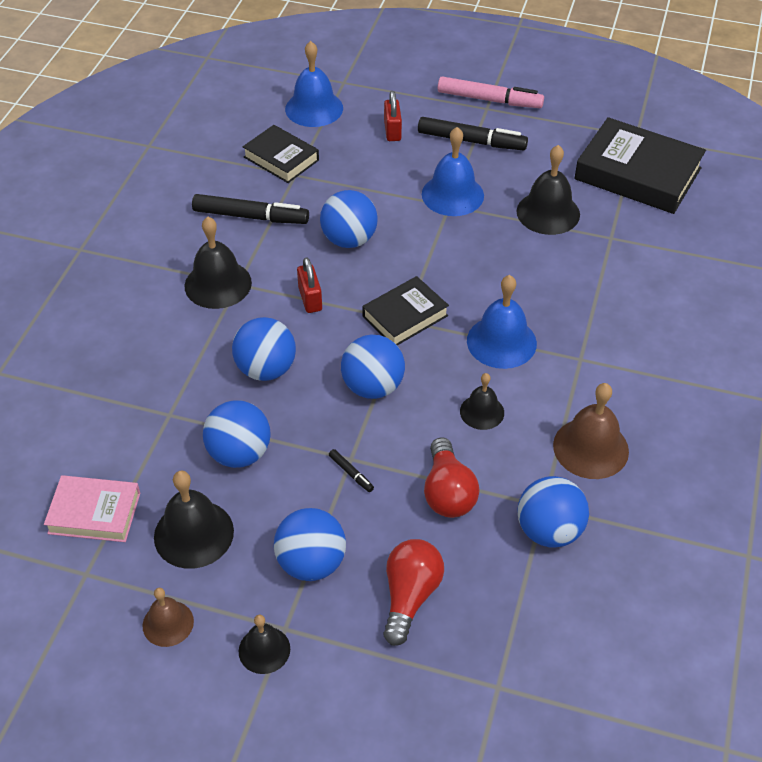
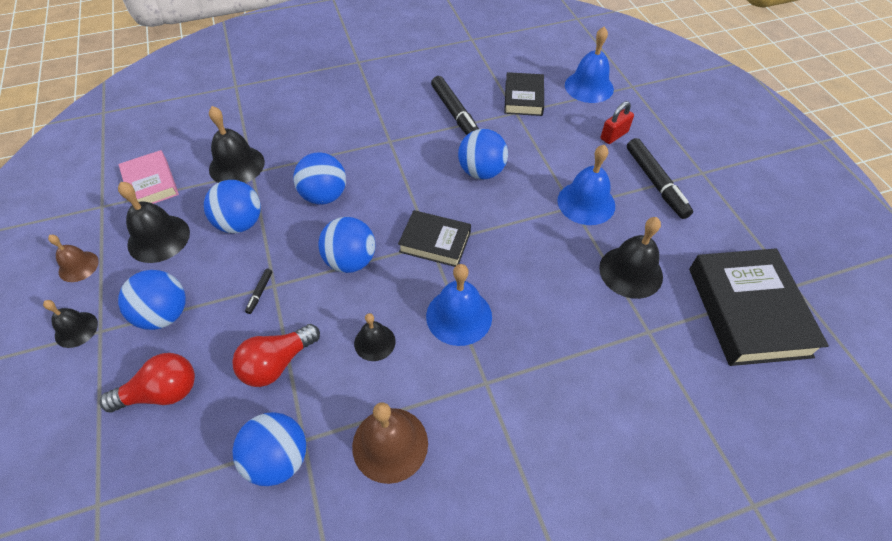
camera: 55 degrees right, 5 degrees up
black bell [184,217,252,309] -> black bell moved to [209,106,265,183]
red padlock [297,257,322,313] -> none
pink marker [437,76,544,108] -> none

